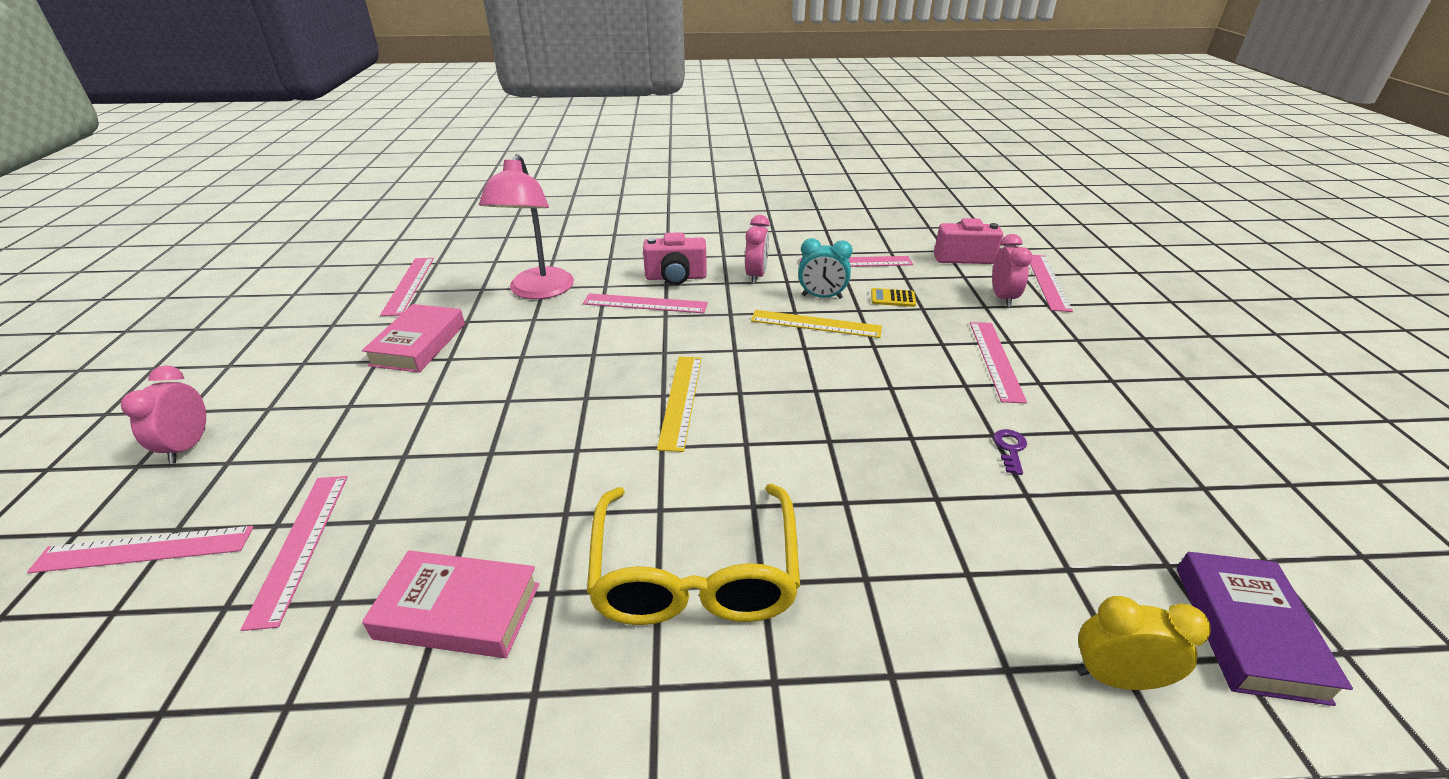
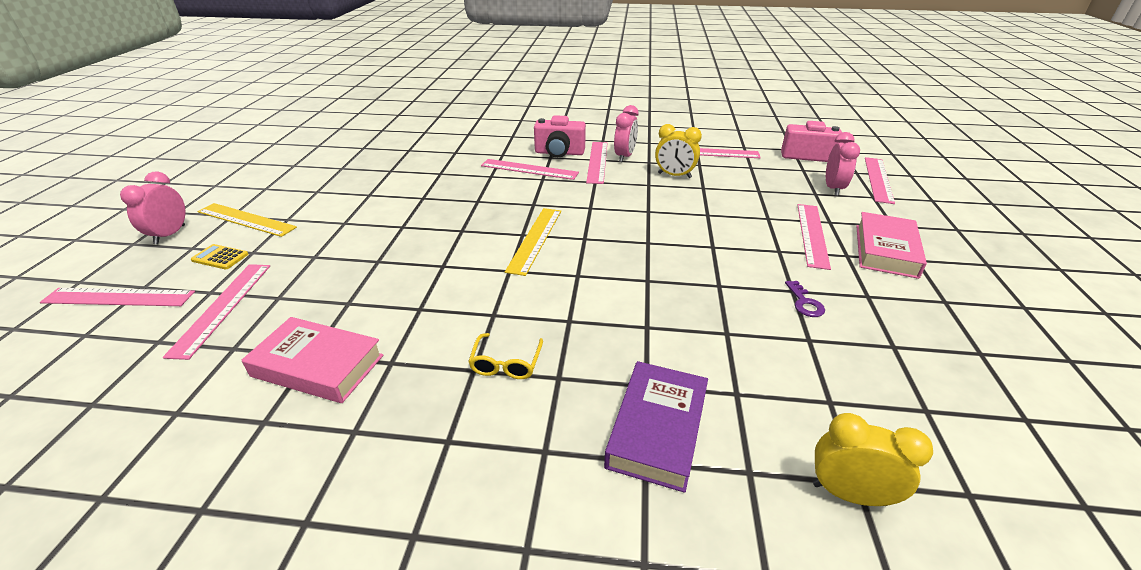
camera: 10 degrees right, 0 degrees up
pink book [362,304,465,373] -> pink book moved to [856,212,927,279]
pink ruler [380,258,434,316] -> pink ruler moved to [586,142,608,184]
pink lamp [479,154,574,299] -> none
yellow glasses [587,484,800,625] -> yellow glasses [468,333,543,379], size x0.41
yellow ruler [751,310,882,338] -> yellow ruler moved to [197,203,297,237]
turquoise clock [798,238,853,299] -> yellow clock [655,124,702,178]
yellow calculator [871,288,916,307] -> yellow calculator moved to [191,244,249,269]
purple key [993,429,1027,475] -> purple key turned 150 degrees clockwise [785,281,825,317]
purple book [1177,552,1353,706] -> purple book moved to [604,361,708,493]

